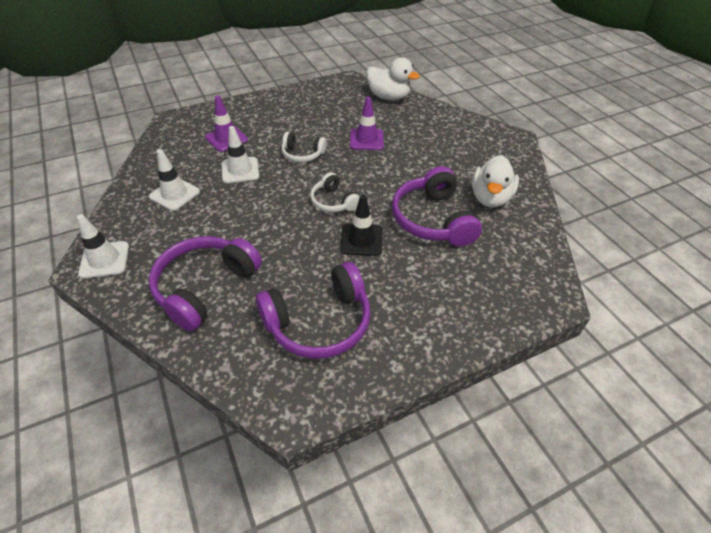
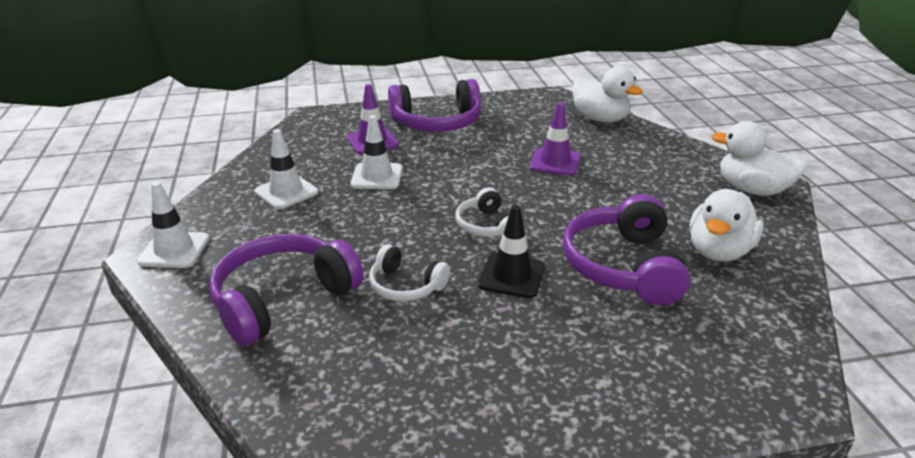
camera: 15 degrees right, 15 degrees down
purple headphones [256,262,371,359] -> purple headphones moved to [388,79,481,132]
white headphones [281,132,326,162] -> white headphones moved to [369,245,450,301]
none -> white duck [712,121,807,196]

